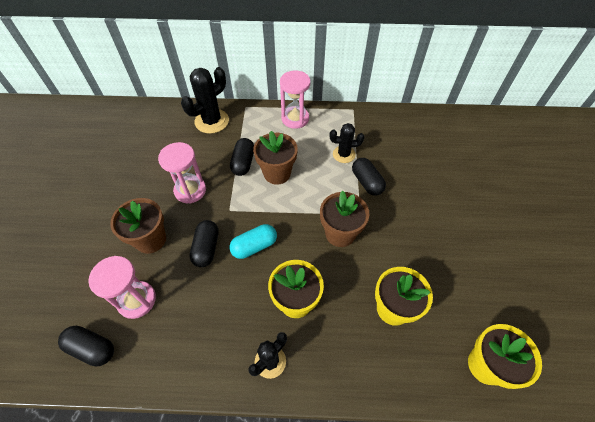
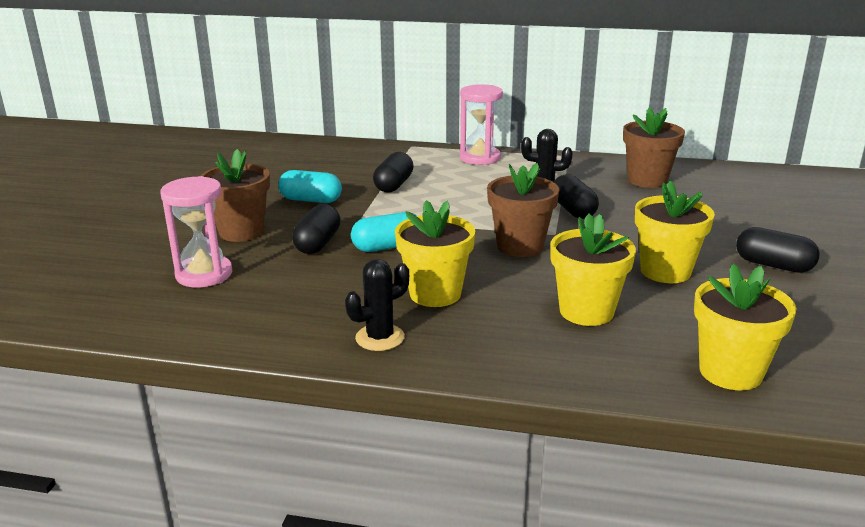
camera: 10 degrees right, 30 degrees down
black capsule [58,326,114,366] -> black capsule moved to [736,227,820,273]
pink hourglass [158,142,206,203] -> turquoise capsule [278,170,342,203]
black cactus [181,67,229,134] -> none
brown flower pot [253,131,298,185] -> brown flower pot moved to [623,107,685,188]
none -> yellow flower pot [635,180,715,283]

